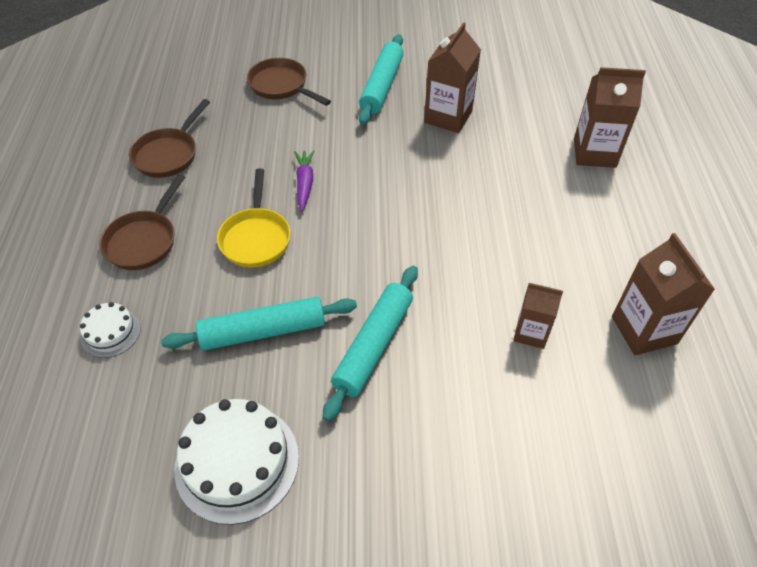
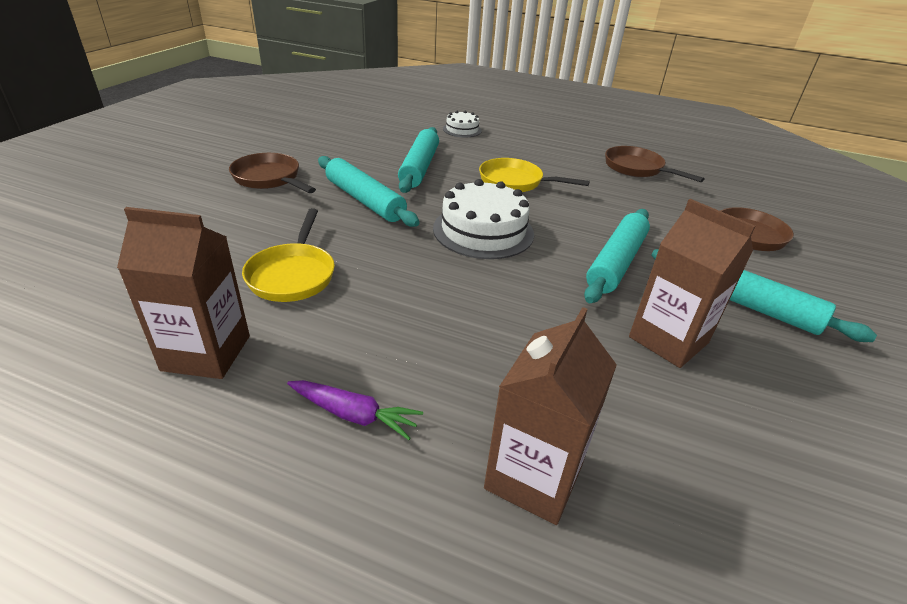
camera: 110 degrees right, 15 degrees down
brown pan [99,174,185,270] -> brown pan moved to [229,153,316,193]
white cake [174,399,299,525] -> white cake moved to [433,179,534,259]
purple carrot [294,150,315,211] -> purple carrot moved to [287,380,423,440]
brown carton [514,283,563,349] -> yellow pan [242,208,335,302]
none -> turquoise rolling pin [584,209,650,303]

